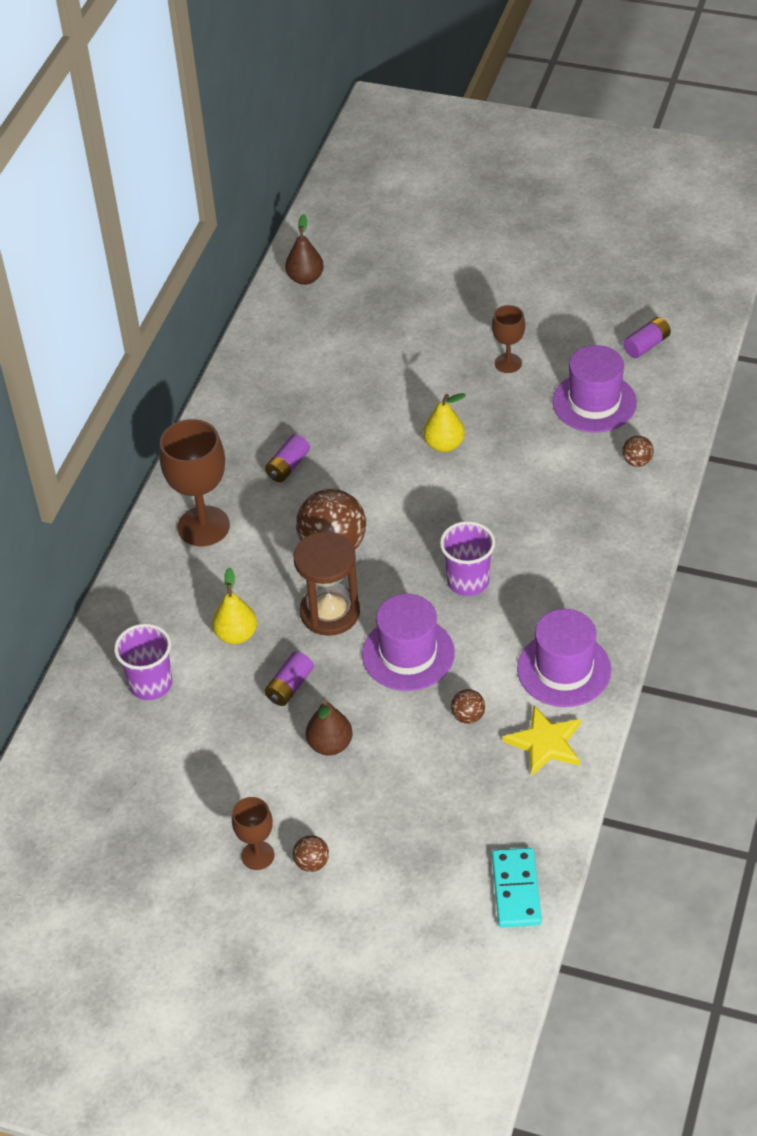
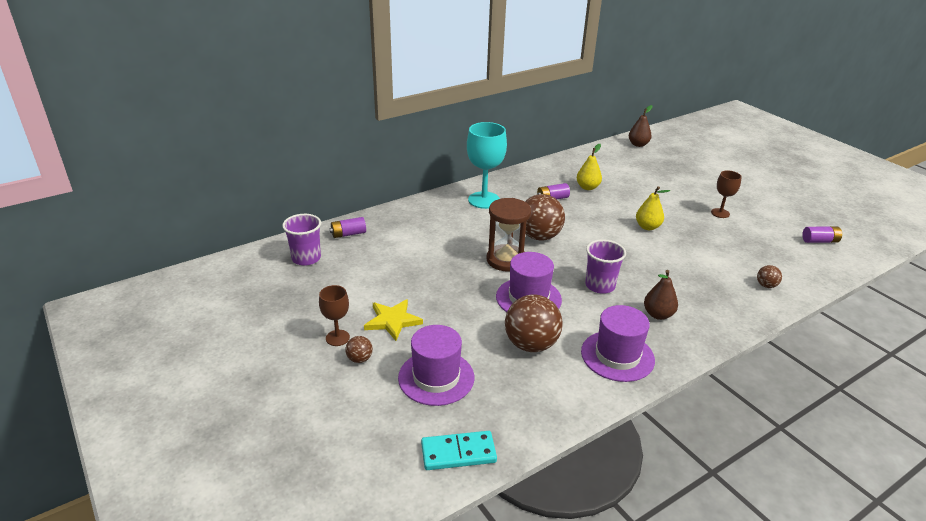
camera: 35 degrees right, 15 degrees down
purple cup [114,624,172,700] -> purple cup moved to [282,214,321,266]
brown goblet [159,419,230,546] -> turquoise goblet [467,122,507,209]
yellow pear [212,567,257,644] -> yellow pear moved to [577,144,602,190]
purple battery [265,651,314,706] -> purple battery moved to [330,217,366,238]
brown pear [306,700,353,756] -> brown pear moved to [644,270,678,320]
brown ball [451,689,485,724] -> brown ball [505,294,563,352], size x2.18
turquoise domino [492,848,542,928] -> turquoise domino turned 45 degrees clockwise [421,431,497,470]
yellow star [503,706,581,776] -> yellow star moved to [364,299,423,341]
purple hat [552,345,637,433] -> purple hat moved to [398,325,474,406]

